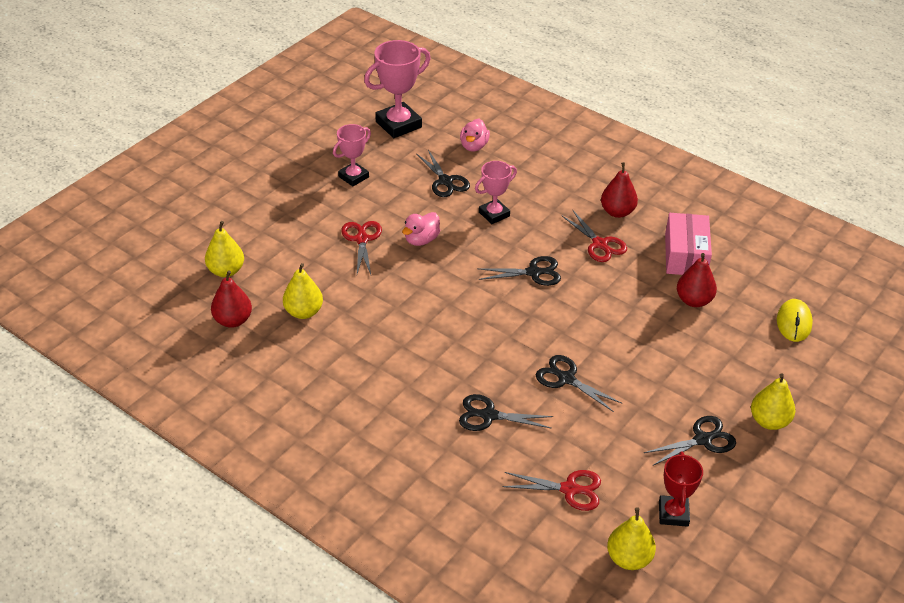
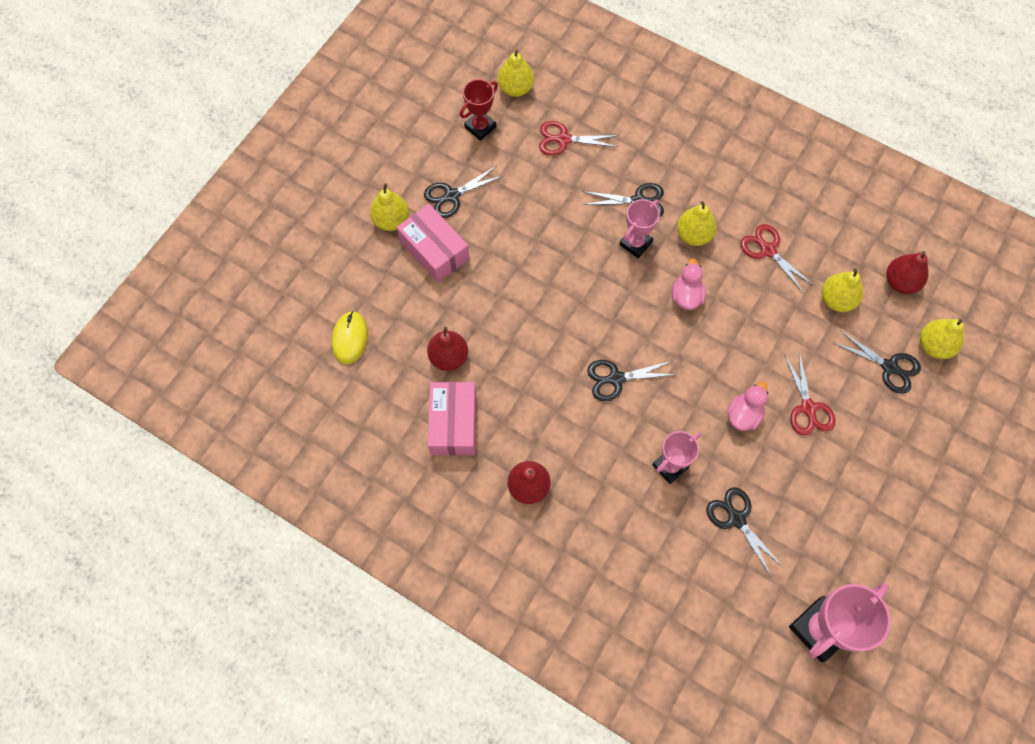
camera: 175 degrees right, 25 degrees up
pink trophy [333,124,371,186] -> pink trophy moved to [619,199,660,258]
pink duck [460,118,490,152] -> pink duck moved to [672,259,706,310]
black scissors [536,355,623,412] -> black scissors moved to [833,330,921,394]
red scissors [561,211,627,262] -> red scissors moved to [740,224,815,293]
red trophy [659,451,703,527] -> red trophy turned 45 degrees clockwise [460,79,498,141]
none -> pink box [397,204,470,283]
none -> yellow pear [677,201,716,246]

